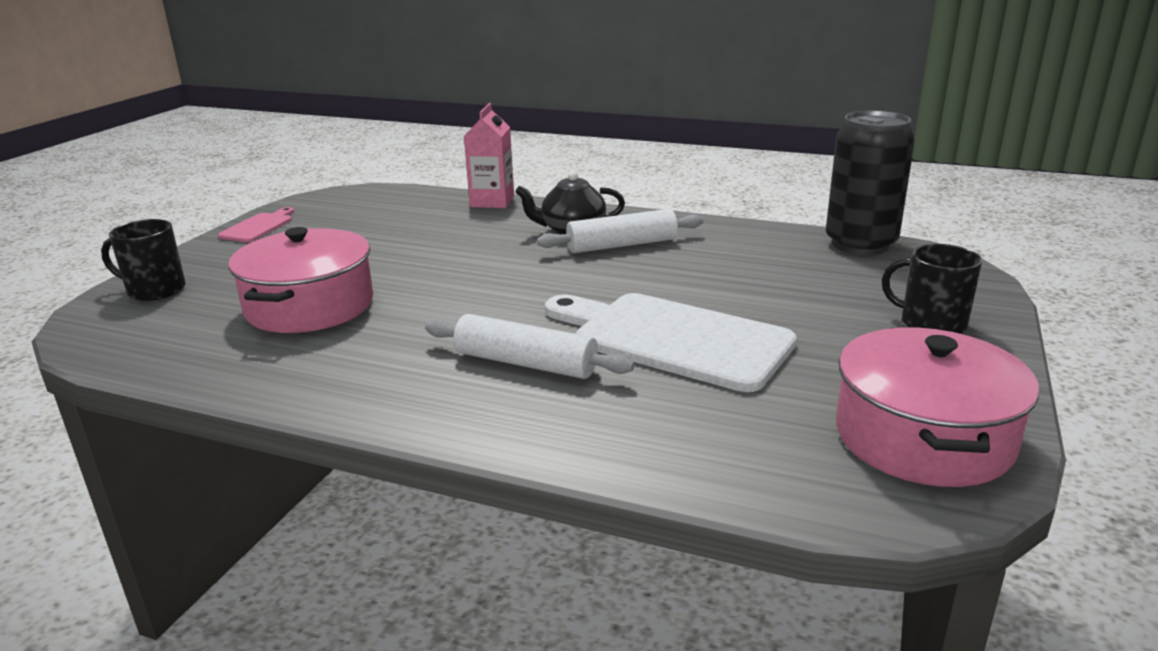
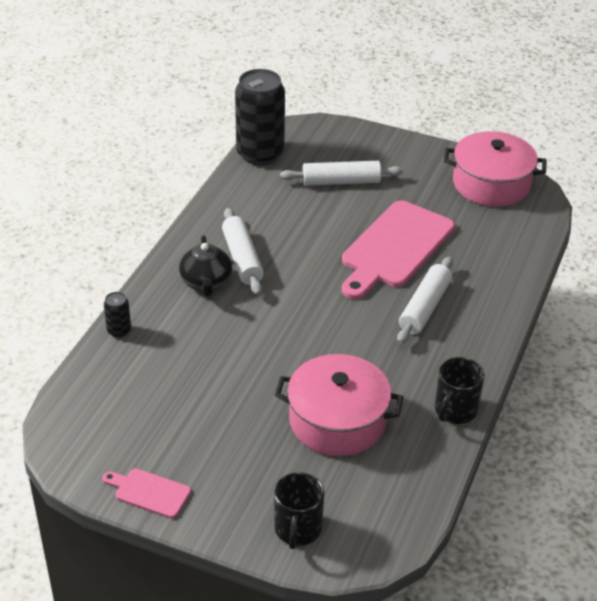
camera: 90 degrees left, 15 degrees up
pink carton [464,103,514,208] -> black can [104,292,131,338]
white cutting board [545,293,797,392] -> pink cutting board [342,200,455,299]
black mug [882,244,982,334] -> black mug moved to [435,357,485,424]
none -> white rolling pin [280,161,403,186]

